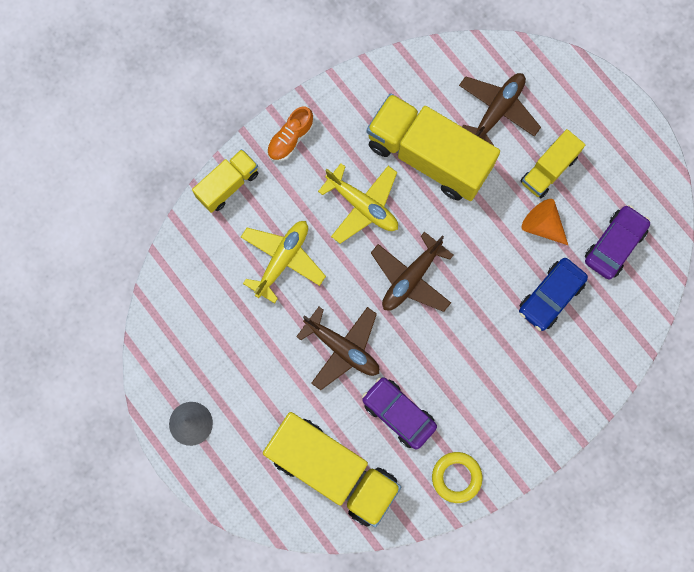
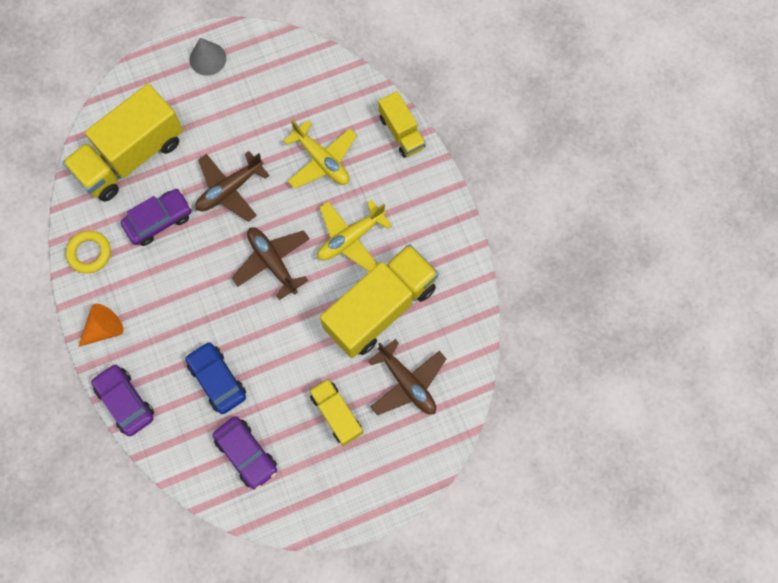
camera: 105 degrees right, 5 degrees down
orange shoe [267,107,314,161] -> none
orange cone [522,199,568,245] -> orange cone moved to [78,304,124,347]
none -> purple car [91,364,154,436]

